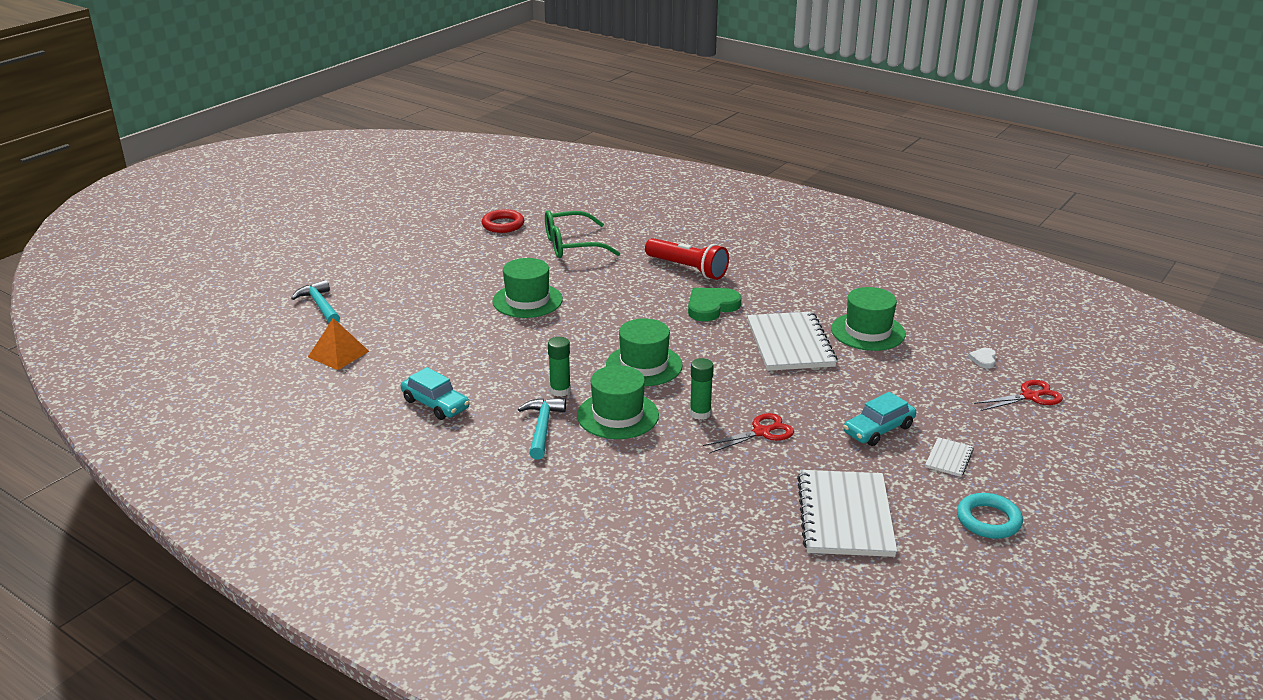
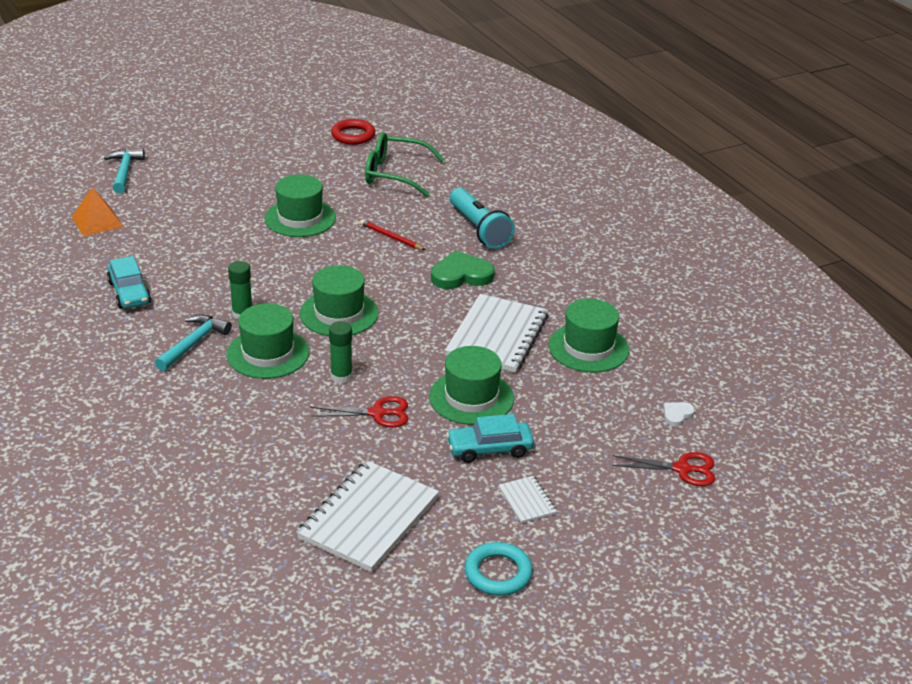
camera: 25 degrees right, 5 degrees up
red flashlight [645,238,729,280] -> turquoise flashlight [450,188,515,249]
white notebook [925,437,974,477] -> white notebook turned 75 degrees counterclockwise [499,476,557,523]
none -> red pencil [360,219,425,250]
none -> green hat [429,346,514,425]

